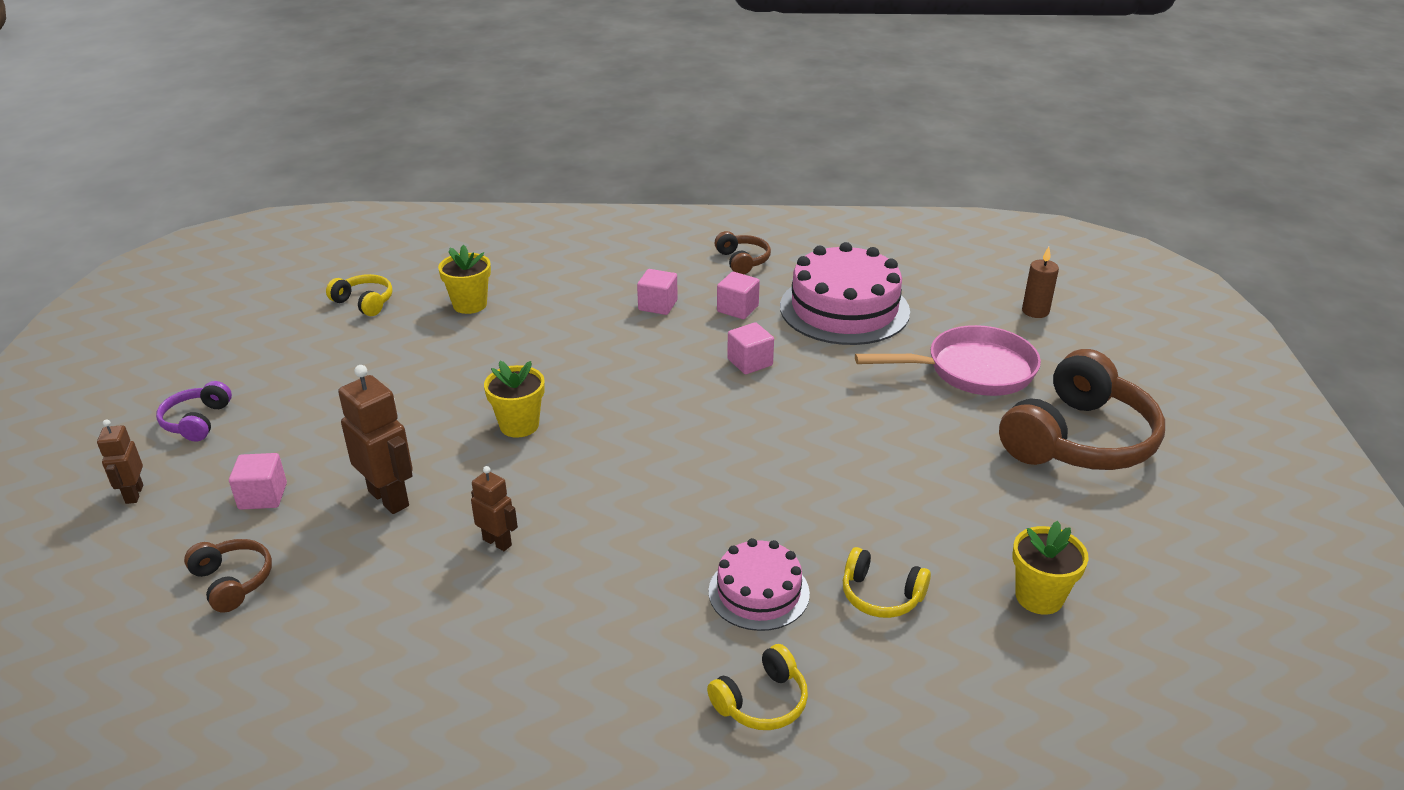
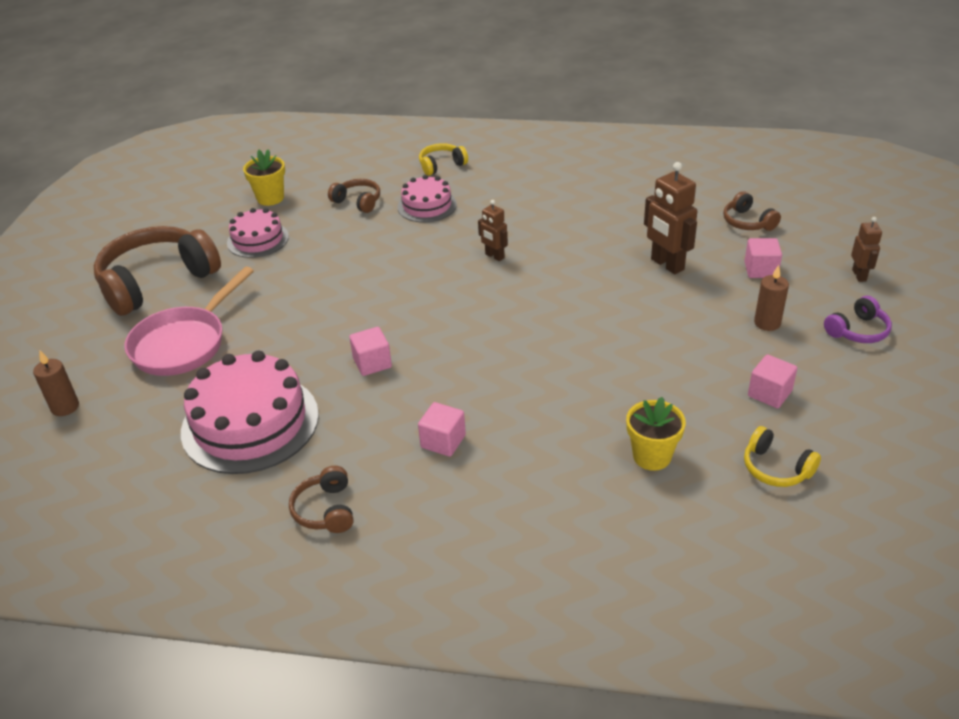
camera: 170 degrees left, 5 degrees up
purple headphones [156,381,232,442] -> purple headphones turned 45 degrees clockwise [824,296,892,343]
brown robot [471,466,518,551] -> brown robot moved to [478,200,508,261]
yellow flower pot [484,361,545,438] -> none
pink cube [717,272,760,319] -> pink cube moved to [748,354,797,408]
yellow headphones [843,547,931,618] -> brown headphones [328,179,380,213]
pink pan [855,325,1041,396] -> pink pan turned 60 degrees counterclockwise [125,266,254,376]
none -> pink cake [227,208,289,258]
none -> brown candle [754,265,789,331]

